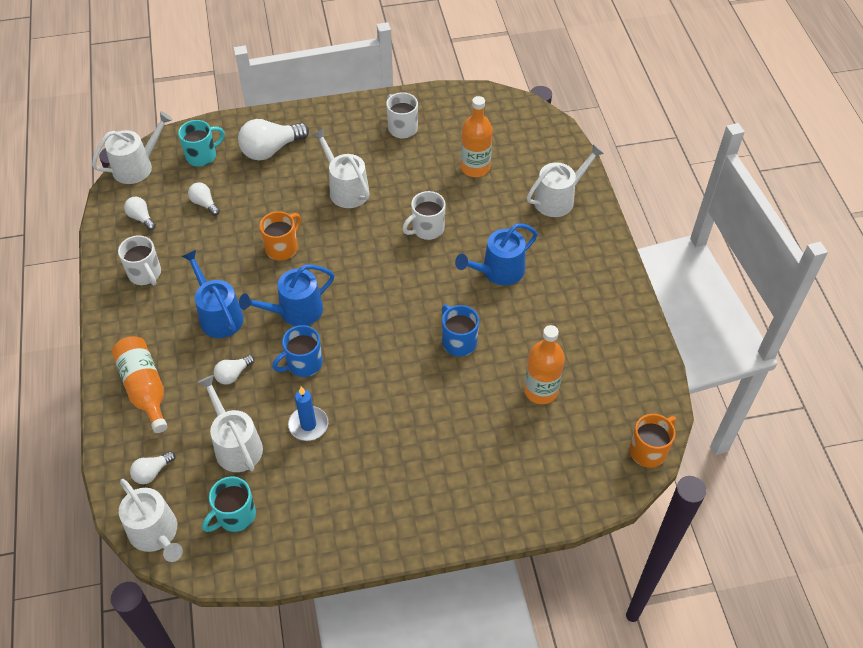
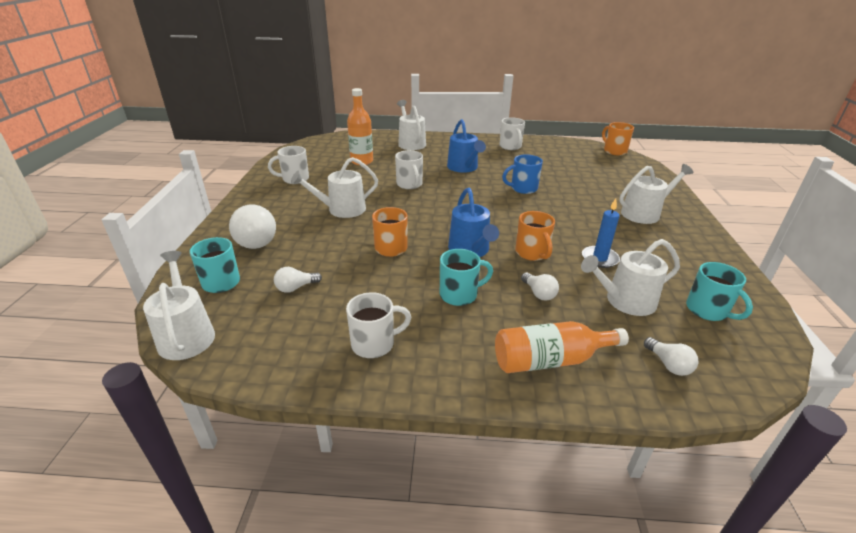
camera: 75 degrees left, 20 degrees down
white watering can [119,479,183,562] -> white watering can moved to [619,164,693,224]
white light bulb [124,197,156,230] -> none
blue watering can [181,250,244,338] -> turquoise mug [440,249,493,306]
blue mug [272,325,323,377] -> orange mug [515,211,555,261]
orange bottle [524,325,565,404] -> none
none -> white mug [499,117,525,150]

